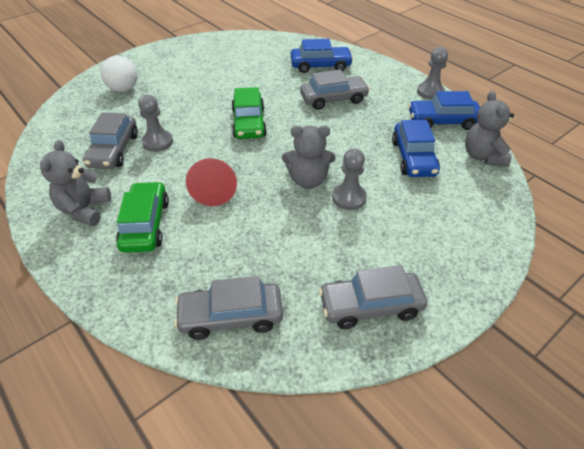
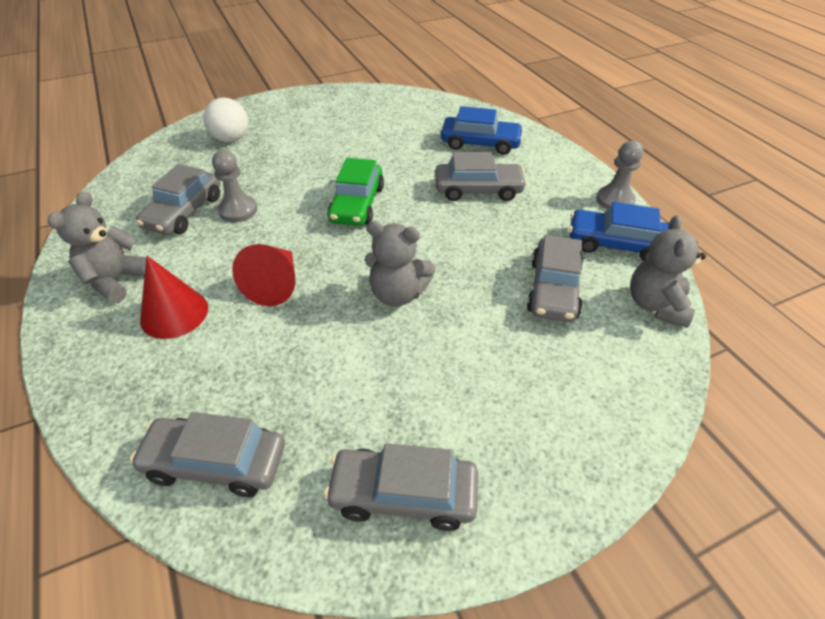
camera: 15 degrees right, 0 degrees up
green car [116,181,169,253] -> red cone [140,256,208,339]
grey pawn [332,148,367,210] -> none
blue car [392,120,440,177] -> grey car [527,235,583,322]

